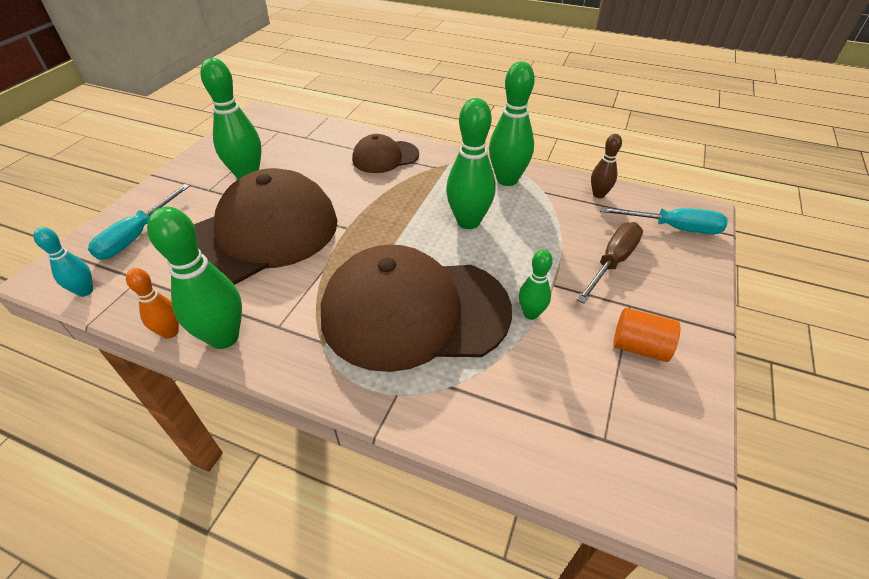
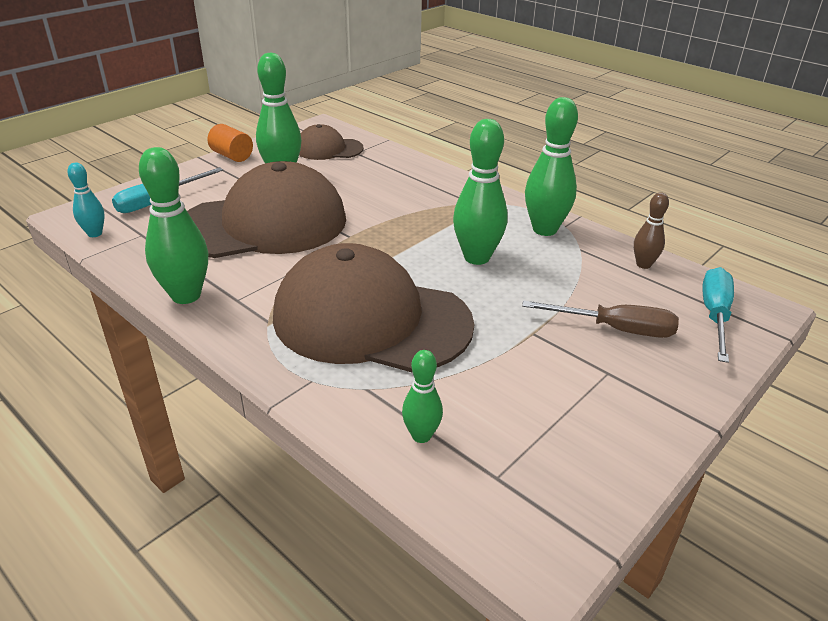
camera: 20 degrees right, 10 degrees down
orange bowling pin [126,268,179,339] -> none
brown cap [352,134,419,173] -> brown cap moved to [299,124,364,160]
green bowling pin [519,250,553,320] -> green bowling pin moved to [402,350,443,443]
brown screwdriver [576,222,643,303] -> brown screwdriver turned 45 degrees clockwise [522,300,679,338]
turquoise screwdriver [600,207,728,234] -> turquoise screwdriver turned 105 degrees counterclockwise [702,267,734,363]
orange cylinder [613,308,680,362] -> orange cylinder moved to [208,124,253,162]

